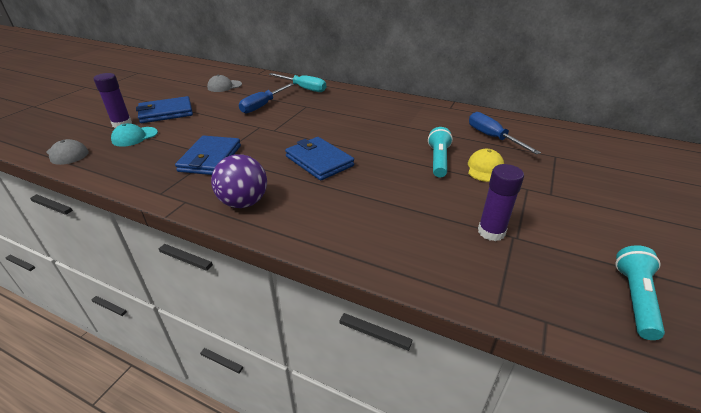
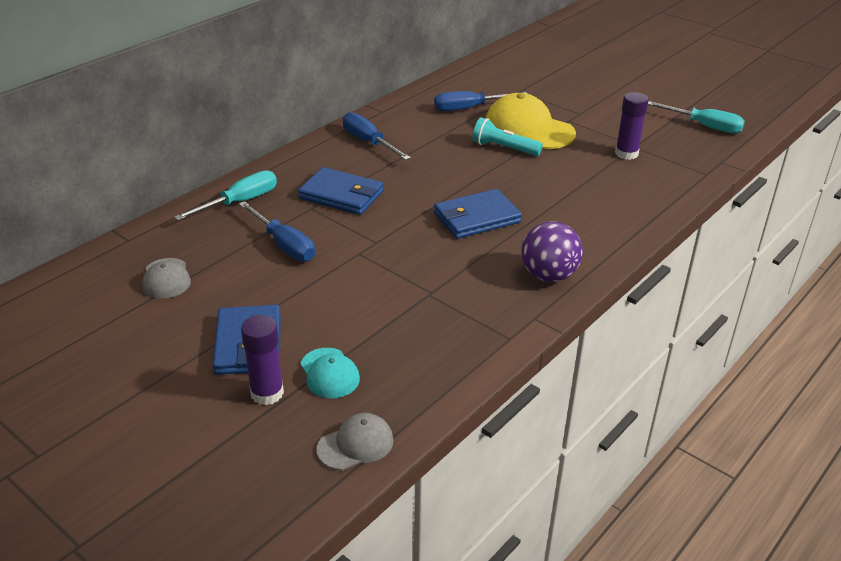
camera: 75 degrees left, 0 degrees up
blue wallet [175,136,241,175] -> blue wallet moved to [298,167,384,215]
yellow cap [468,149,504,182] -> yellow cap [485,93,576,149], size x1.89
turquoise flashlight [615,245,665,340] -> turquoise screwdriver [648,101,745,133]
none -> blue screwdriver [343,112,411,160]

